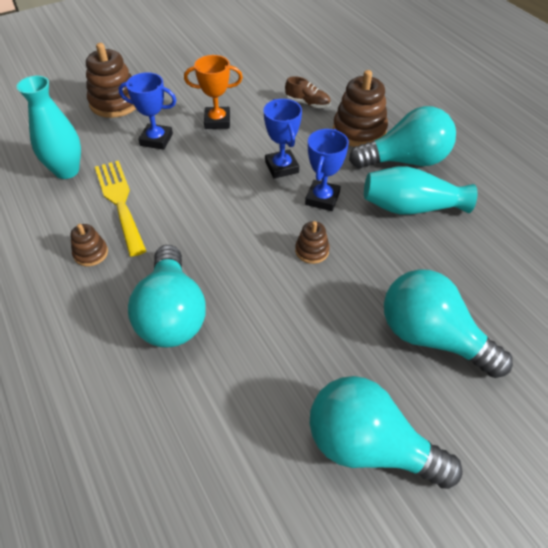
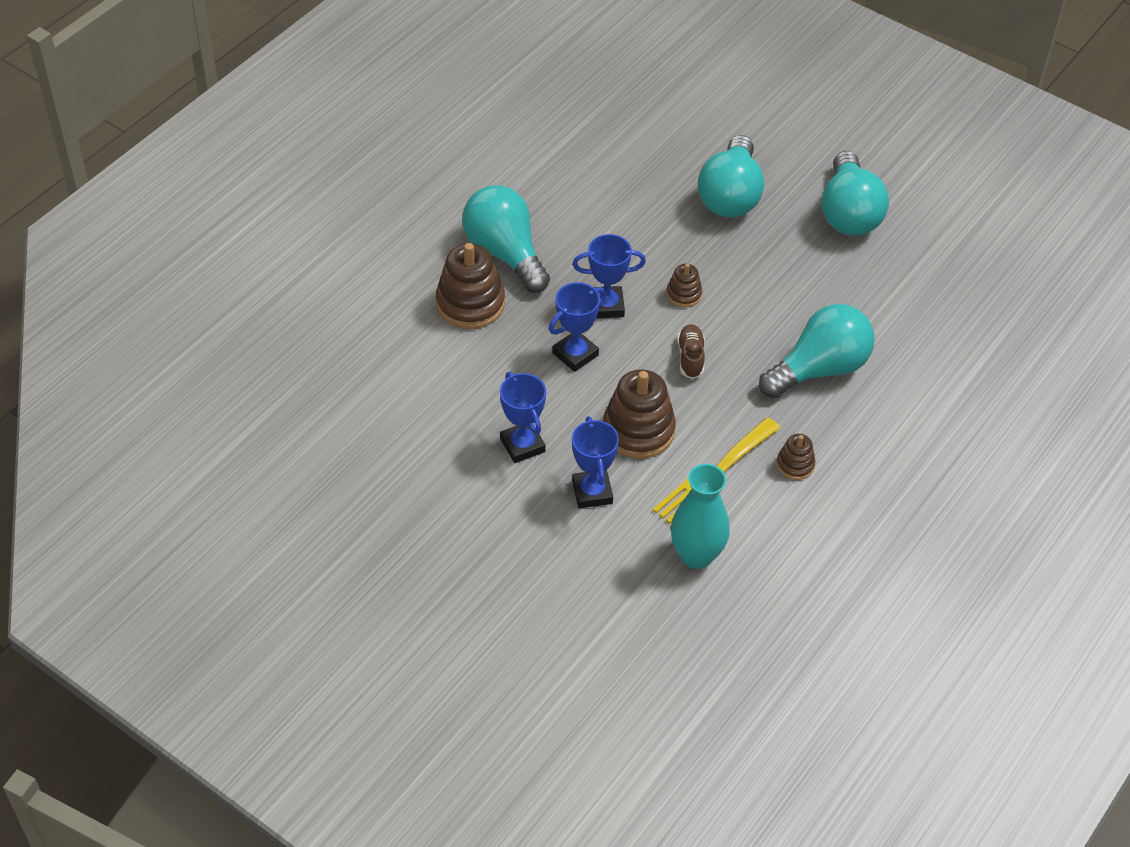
camera: 115 degrees left, 0 degrees up
brown stacking toy [86,43,136,118] -> brown stacking toy moved to [603,369,676,459]
orange trophy [184,55,243,129] -> blue trophy [500,372,546,463]
brown shoe [285,76,331,108] -> brown shoe moved to [677,324,705,379]
turquoise vase [364,166,477,214] -> none

